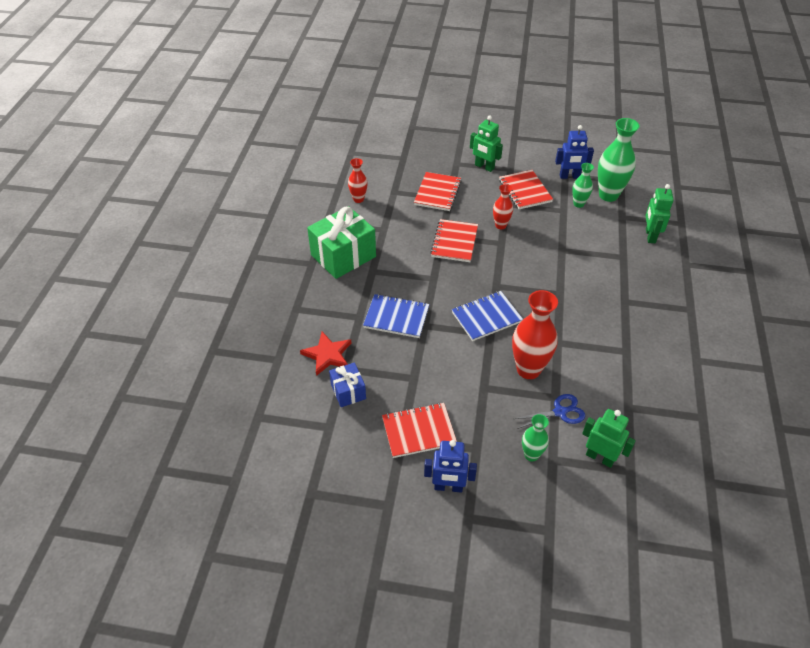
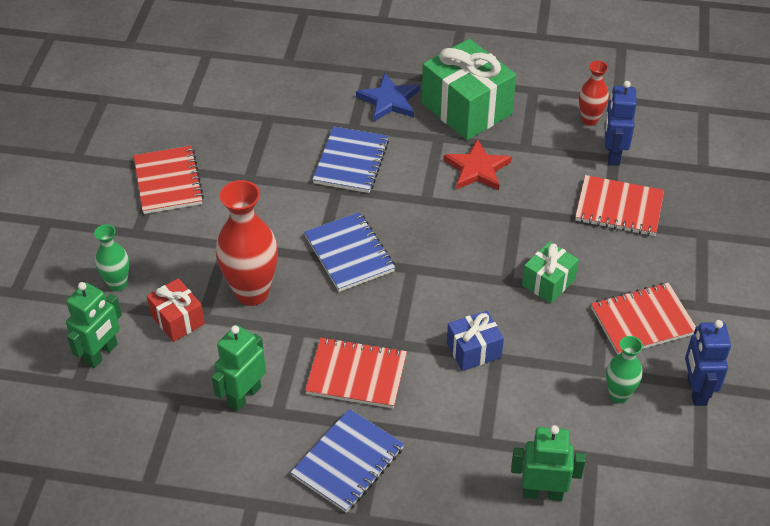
camera: 90 degrees right, 0 degrees up
red star [300,332,351,376] -> red star moved to [443,139,512,191]
blue gift [329,362,366,407] -> blue gift moved to [447,311,504,371]
blue robot [424,440,477,493] -> blue robot moved to [605,81,637,166]
red notebook [431,219,478,262] -> red notebook moved to [305,337,407,408]
green robot [470,116,503,172] -> green robot moved to [212,325,266,411]
red vase [493,184,513,230] -> green gift [522,241,579,303]
blue scissors [514,394,585,429] -> red gift [147,278,205,342]
green vase [598,118,639,202] -> none
none -> blue notebook [290,409,404,513]
none -> blue star [356,73,420,121]

